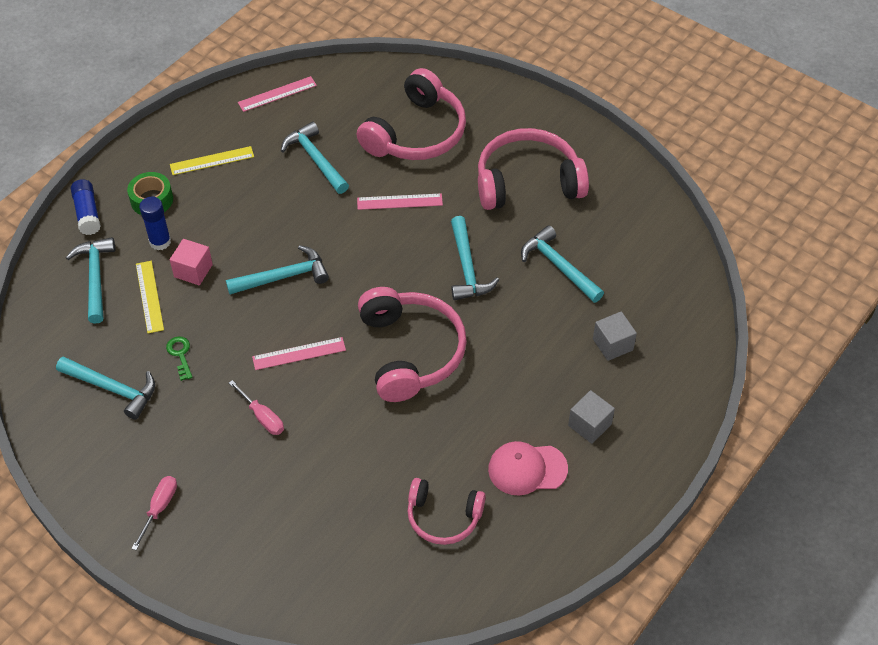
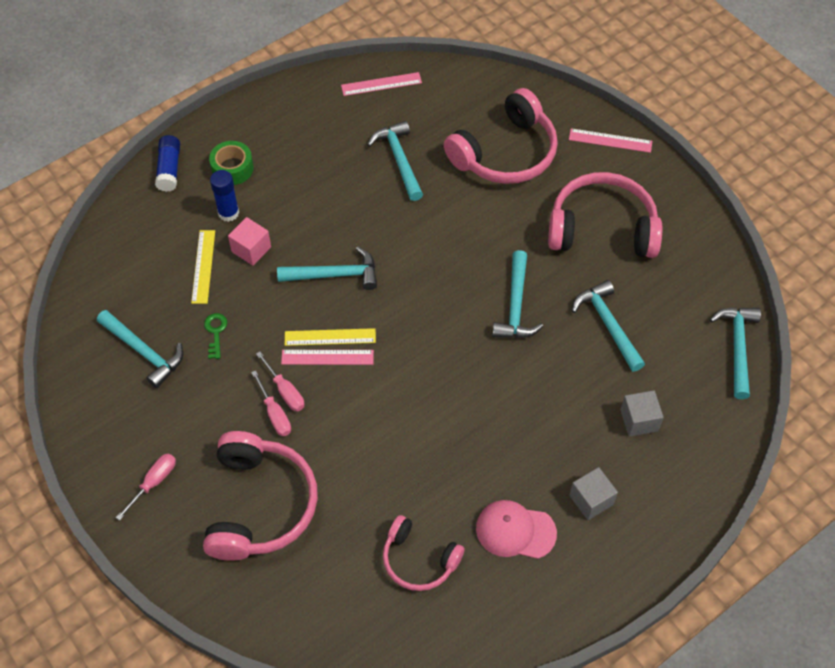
camera: 15 degrees right, 5 degrees up
turquoise hammer [66,237,115,324] -> turquoise hammer moved to [710,307,761,399]
yellow ruler [170,146,254,175] -> yellow ruler moved to [285,328,376,346]
pink ruler [357,193,443,210] -> pink ruler moved to [569,128,652,153]
pink headphones [358,287,467,402] -> pink headphones moved to [203,431,318,561]
none -> pink screwdriver [256,352,304,411]

